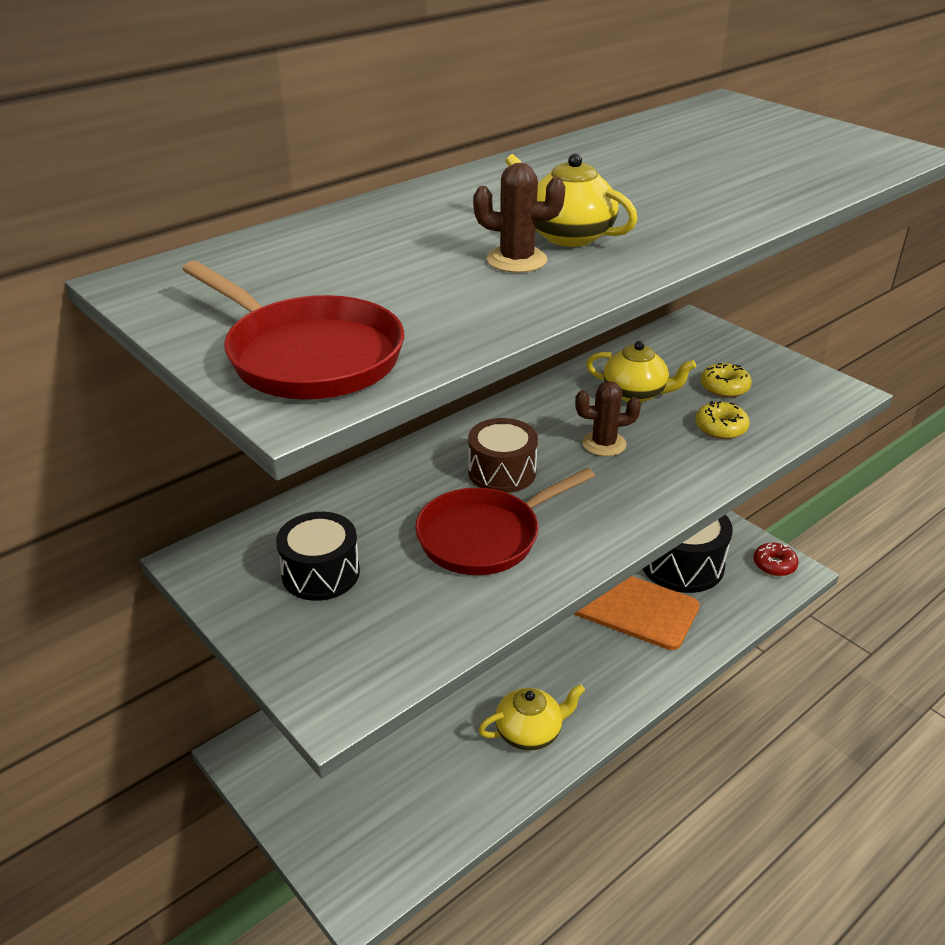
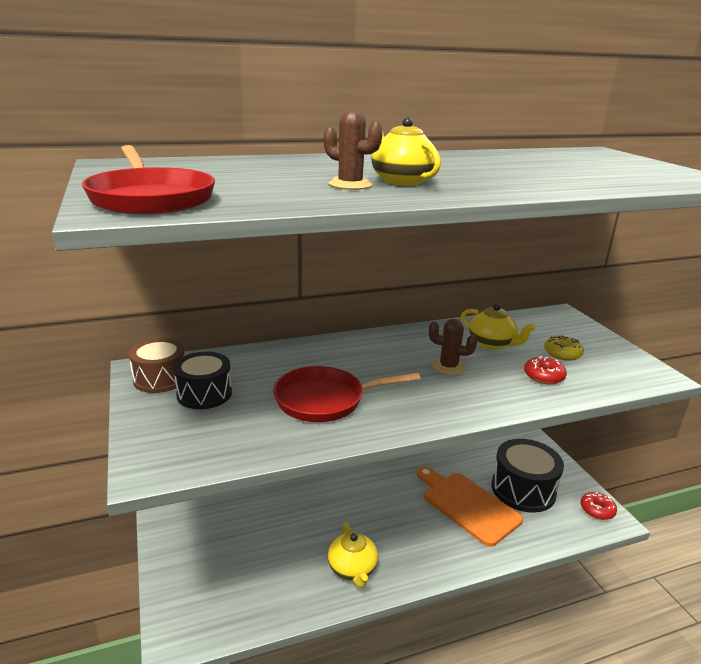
camera: 20 degrees right, 10 degrees down
brown drum [468,418,538,493] -> brown drum moved to [129,338,185,393]
yellow teapot [478,684,585,751] -> yellow teapot turned 75 degrees clockwise [328,522,378,588]
yellow donut [695,401,750,439] -> red donut [524,356,567,385]

